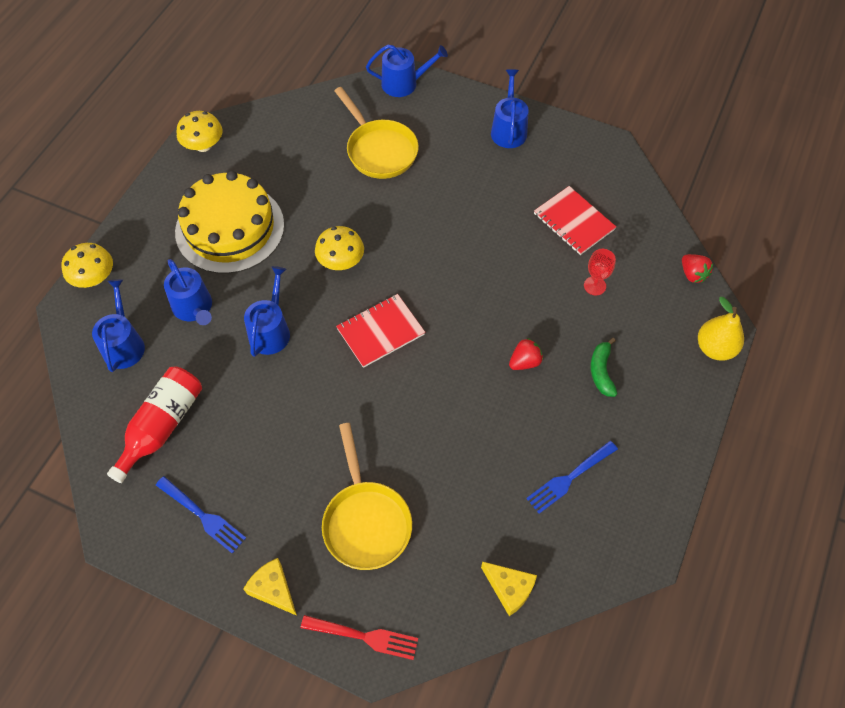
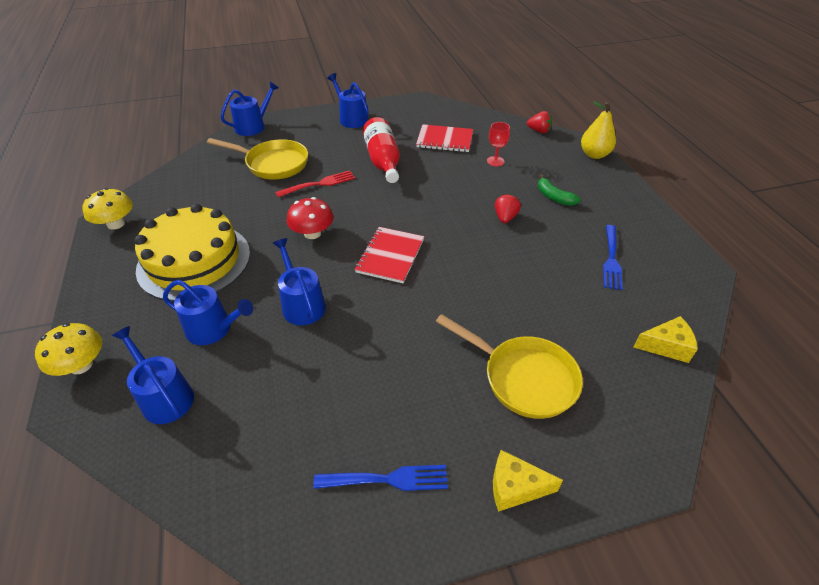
camera: 40 degrees left, 15 degrees down
red bottle [107,366,202,483] -> red bottle moved to [363,117,400,183]
red fork [301,615,418,660] -> red fork moved to [275,170,355,197]
yellow mushroom [315,226,364,270] -> red mushroom [287,197,334,239]

